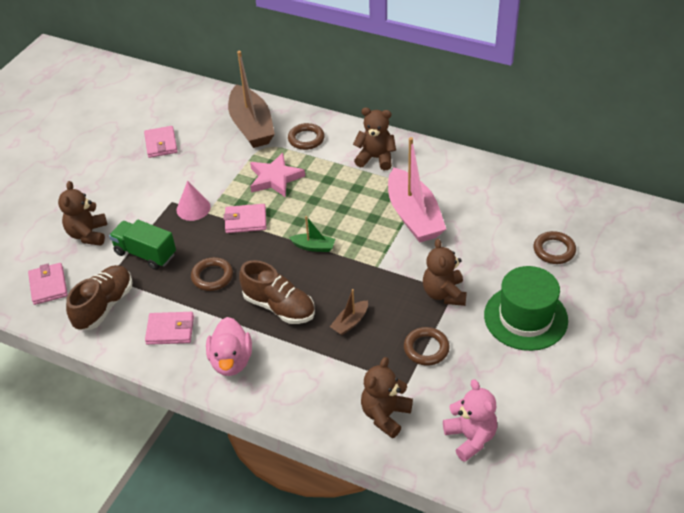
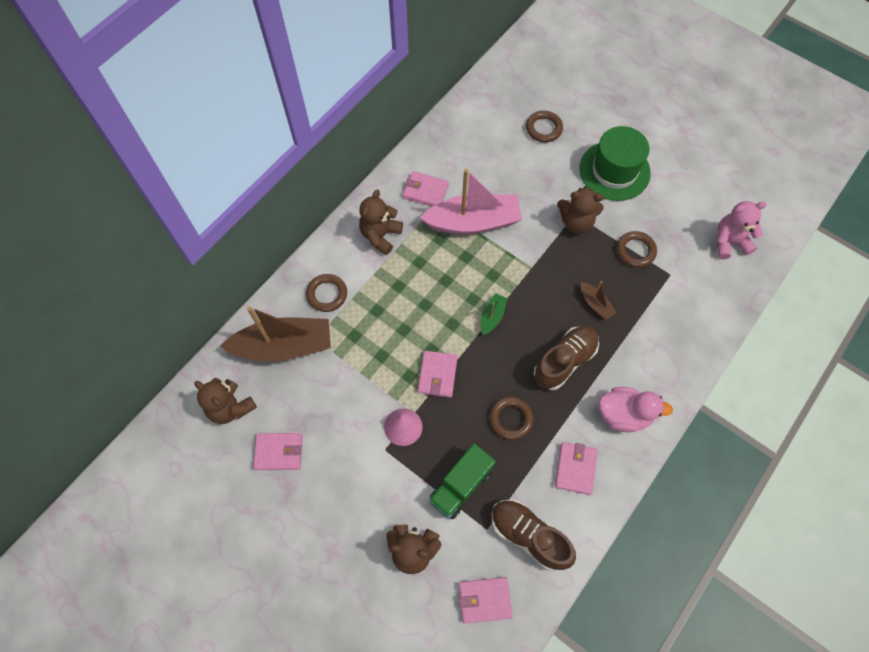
camera: 80 degrees left, 20 degrees up
pink star [250,153,305,198] -> none
brown teddy bear [361,357,413,438] -> brown teddy bear moved to [195,378,257,424]
none -> pink wallet [403,171,449,207]

